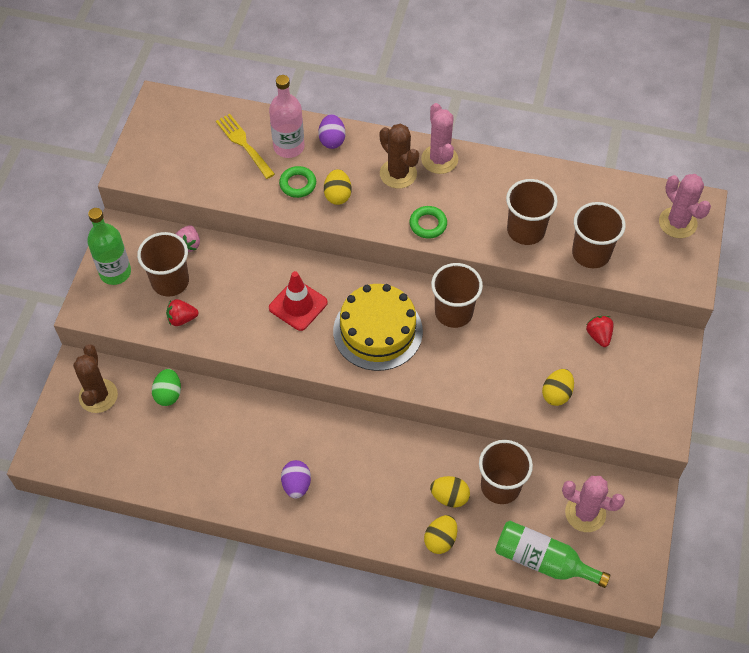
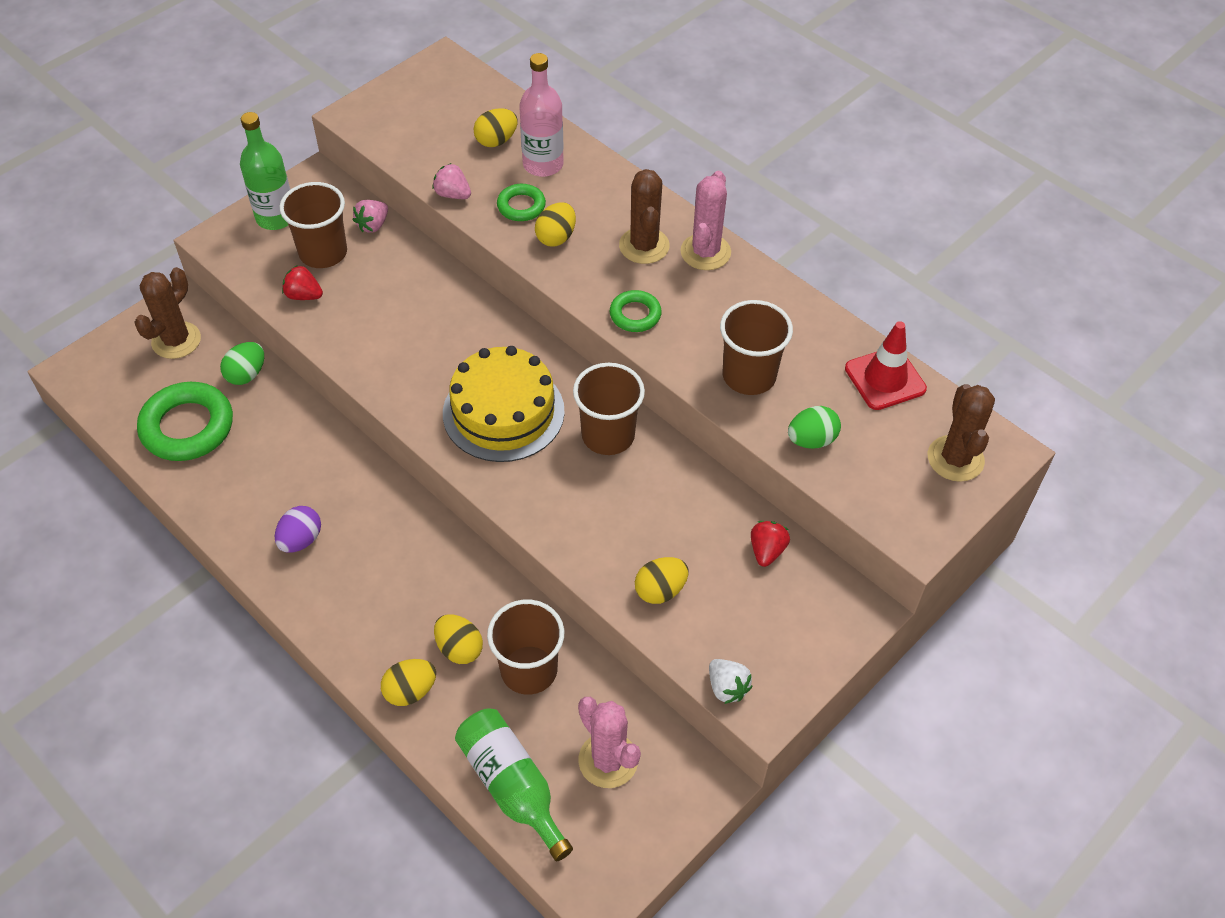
camera: 30 degrees right, 5 degrees down
yellow fork [216,114,275,179] -> yellow egg [474,108,518,147]
red traffic cone [269,271,328,331] -> red traffic cone moved to [845,321,927,410]
purple egg [318,114,345,149] -> none
brown cup [572,202,626,268] -> green egg [788,406,841,449]
pink cactus [659,174,711,238] -> brown cactus [928,384,995,482]
none -> green ring [137,382,233,461]
none -> pink strawberry [432,163,471,199]
none -> white strawberry [709,659,753,704]

